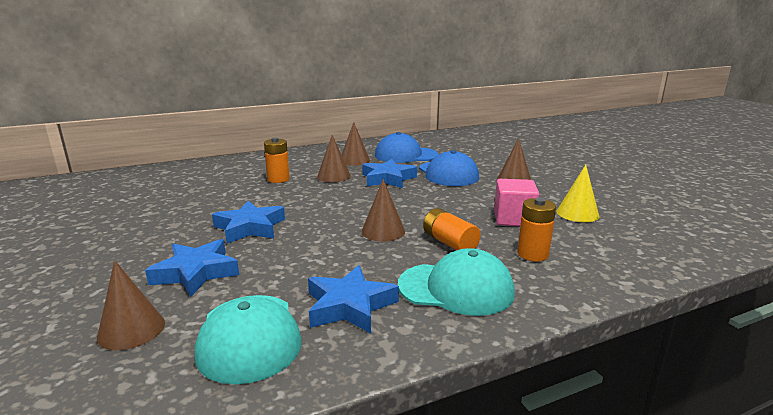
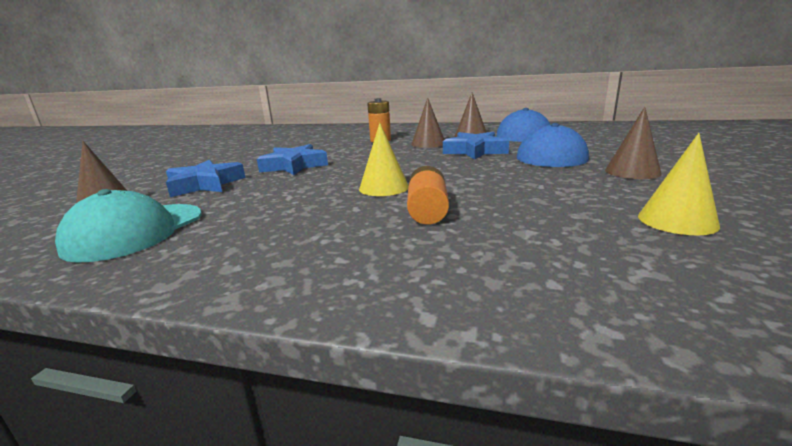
camera: 40 degrees right, 0 degrees up
blue star [308,265,399,334] -> none
brown cone [362,179,405,242] -> yellow cone [359,123,409,196]
turquoise cap [398,248,515,316] -> none
pink cube [494,179,539,226] -> none
orange battery [517,198,556,262] -> none

